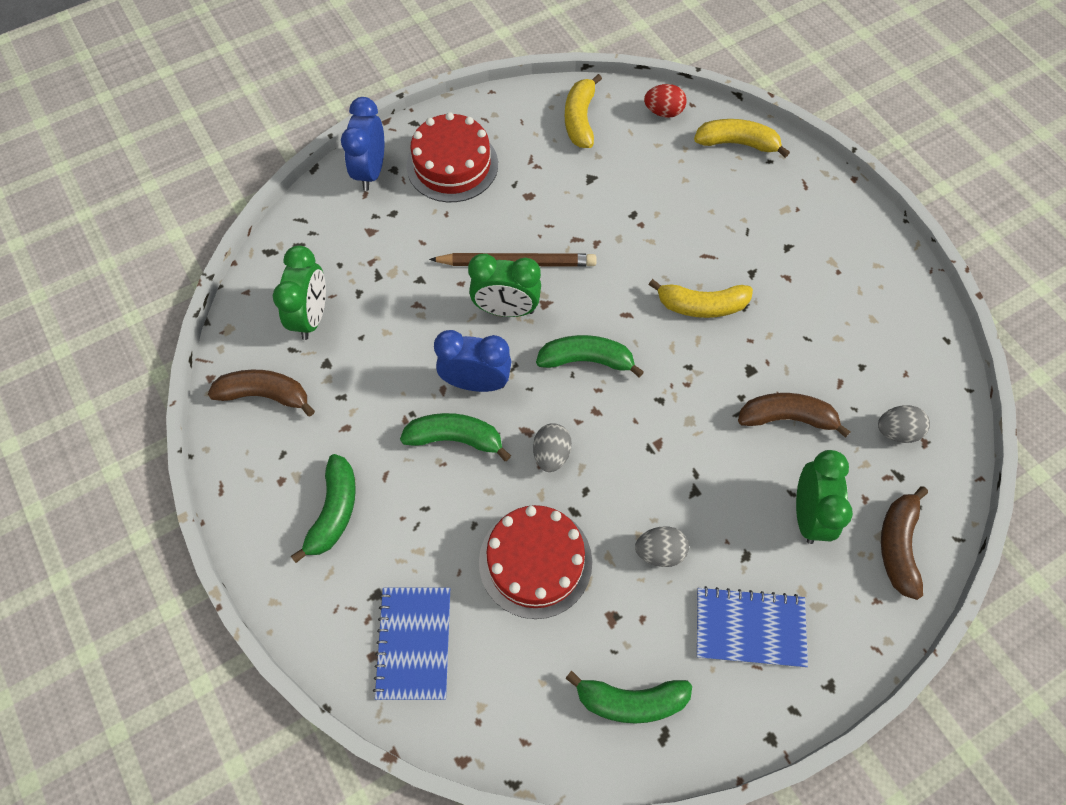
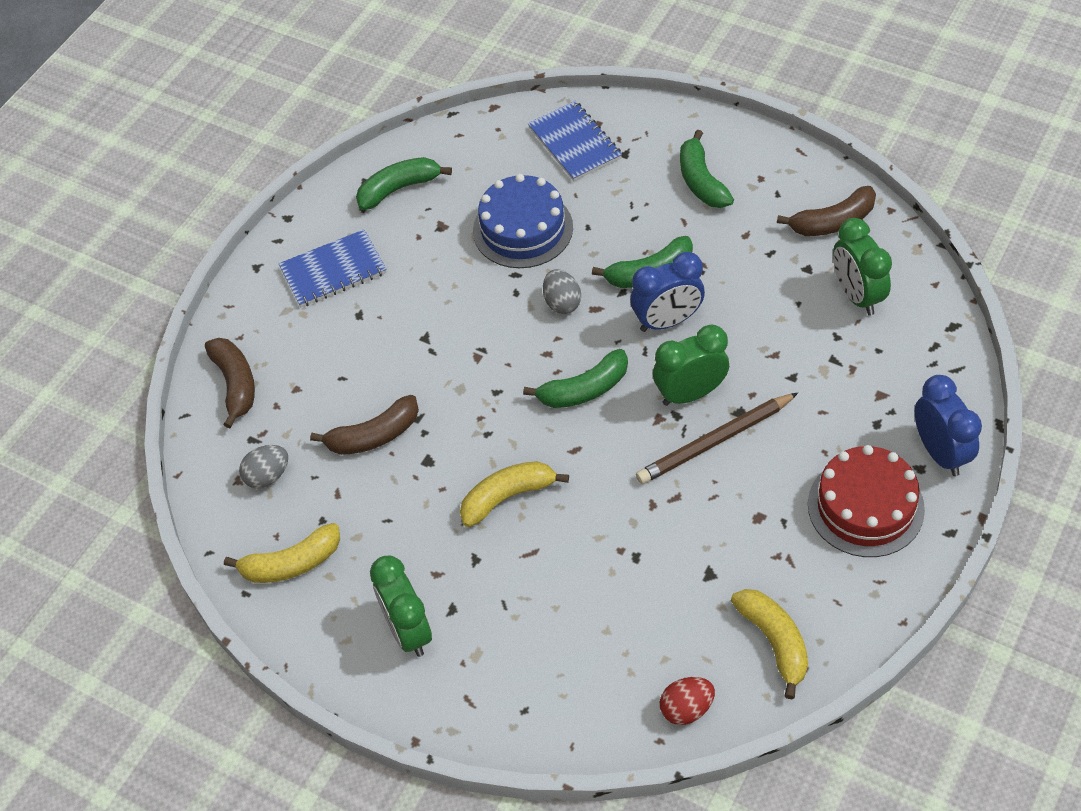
camera: 155 degrees right, 10 degrees down
red cake [479,505,592,619] -> blue cake [473,174,573,268]
grey egg [635,526,689,567] -> none
yellow banana [694,119,790,158] -> yellow banana moved to [224,523,340,583]
green clock [796,450,853,544] -> green clock moved to [370,556,432,657]

